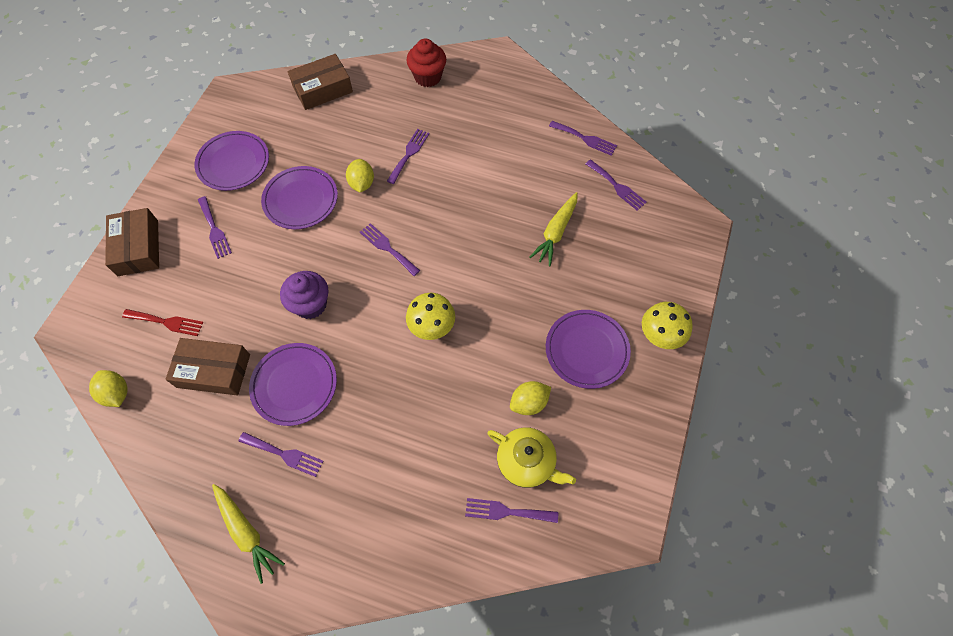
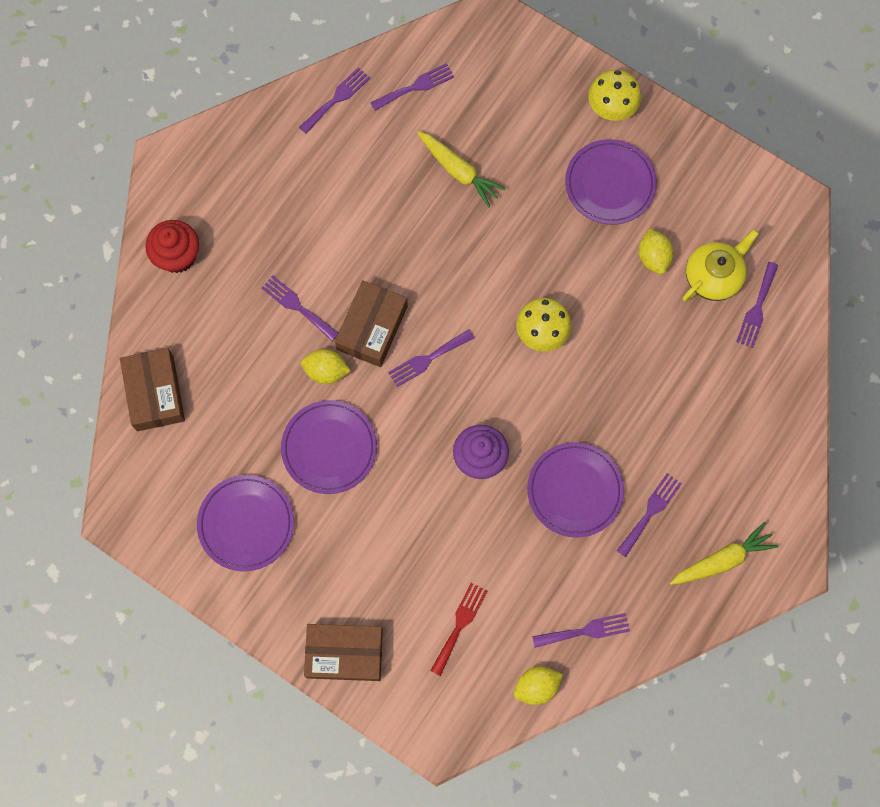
camera: 75 degrees left, 10 degrees up
brown box [165,338,250,396] -> brown box moved to [335,280,408,367]
purple fork [198,196,232,259] -> purple fork moved to [532,613,630,648]

